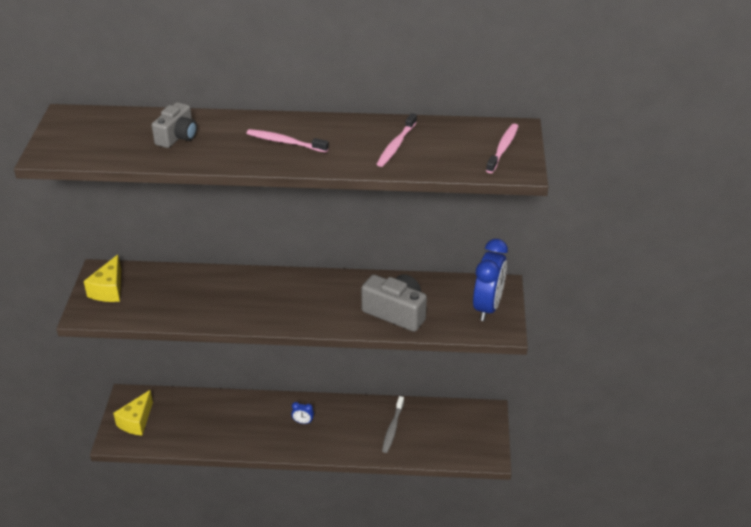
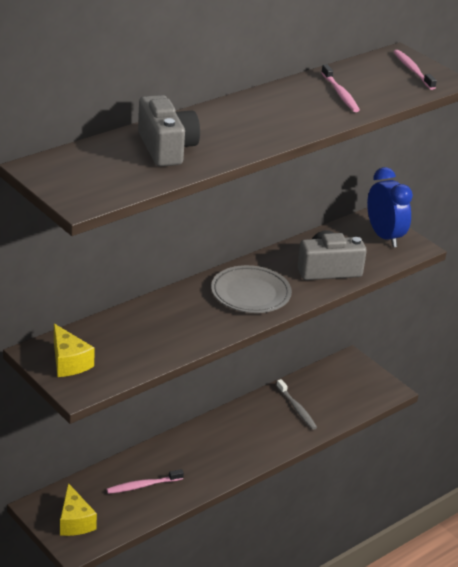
camera: 45 degrees left, 5 degrees down
grey camera [152,102,197,148] -> grey camera [138,95,200,167], size x1.51
pink toothbrush [246,129,329,153] -> pink toothbrush moved to [107,469,184,494]
blue clock [291,402,314,424] -> none
none -> grey plate [211,265,292,313]

